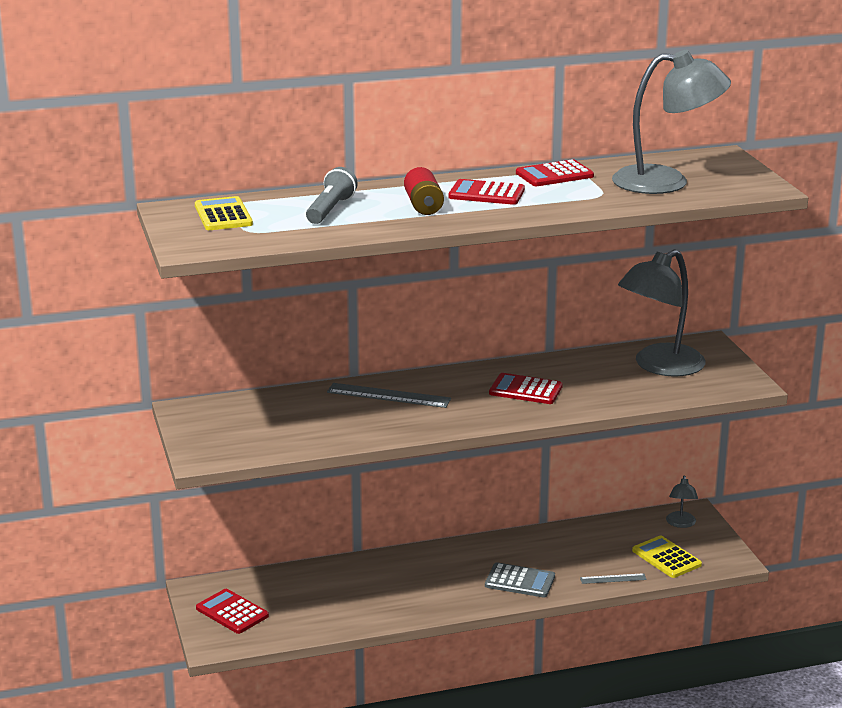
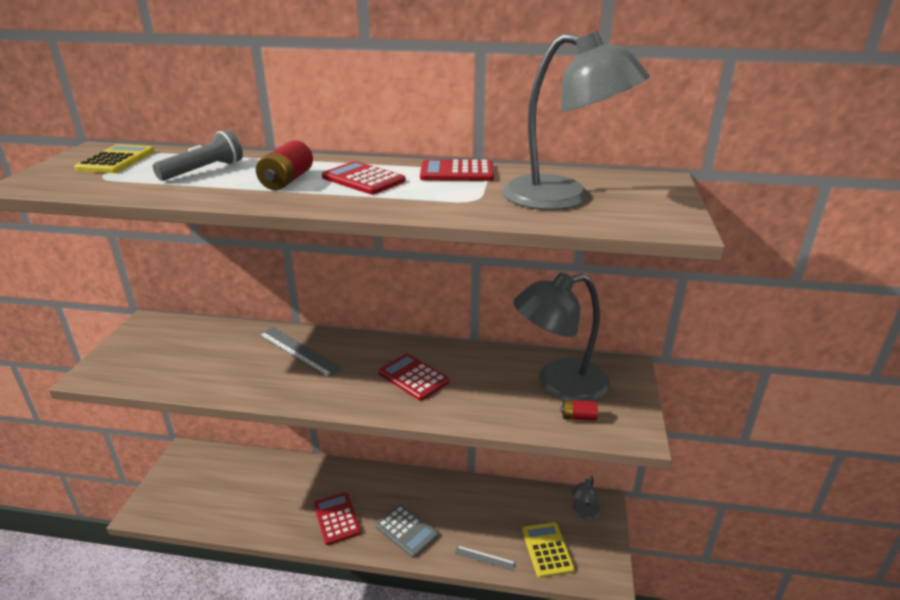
camera: 25 degrees right, 5 degrees up
red calculator [196,589,269,634] -> red calculator moved to [314,492,361,545]
none -> red battery [561,400,598,421]

